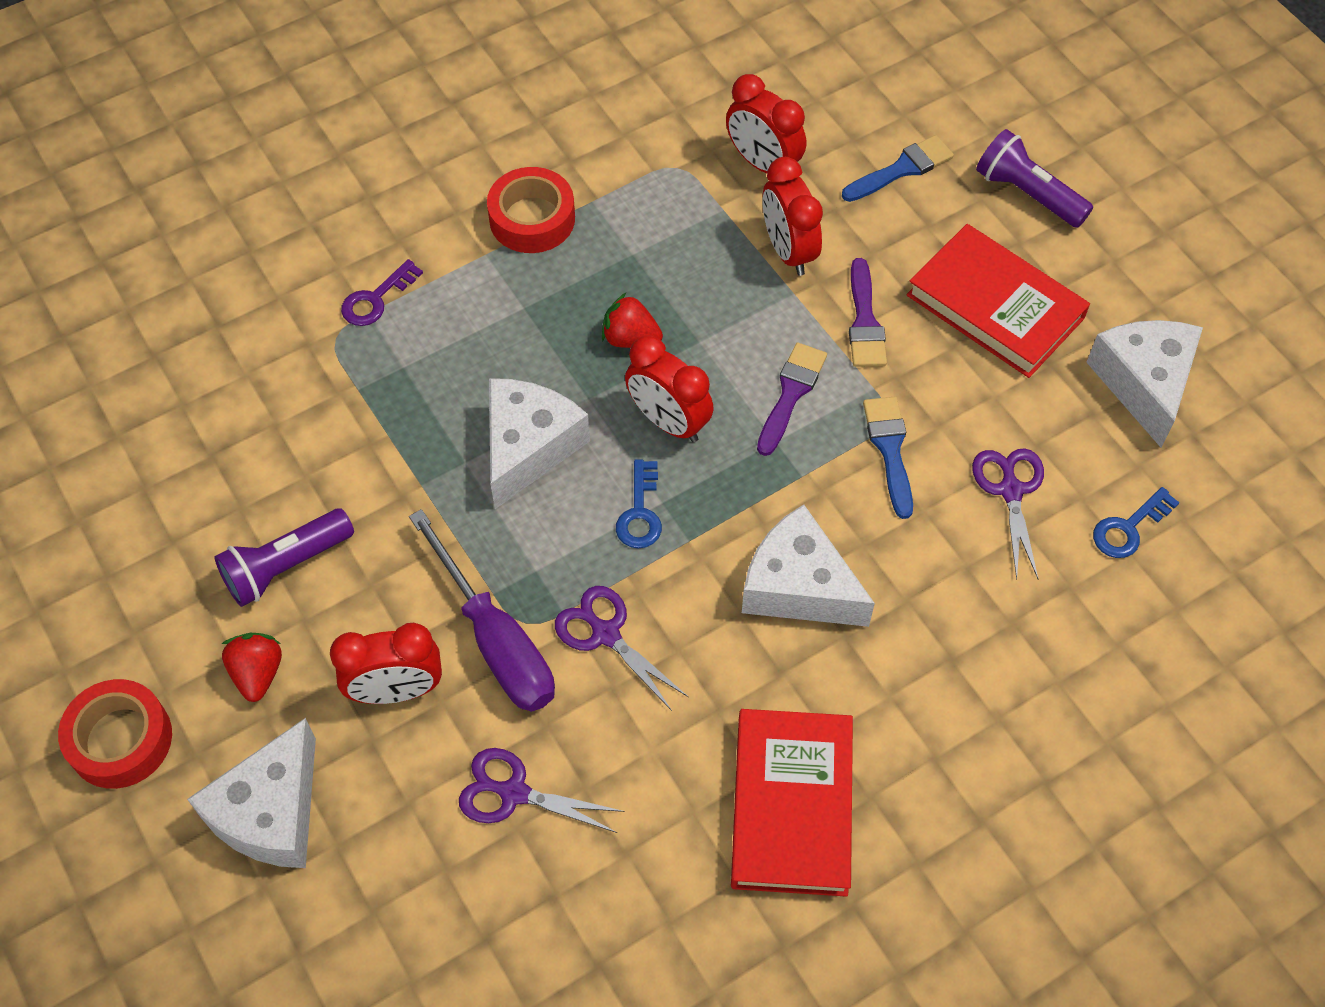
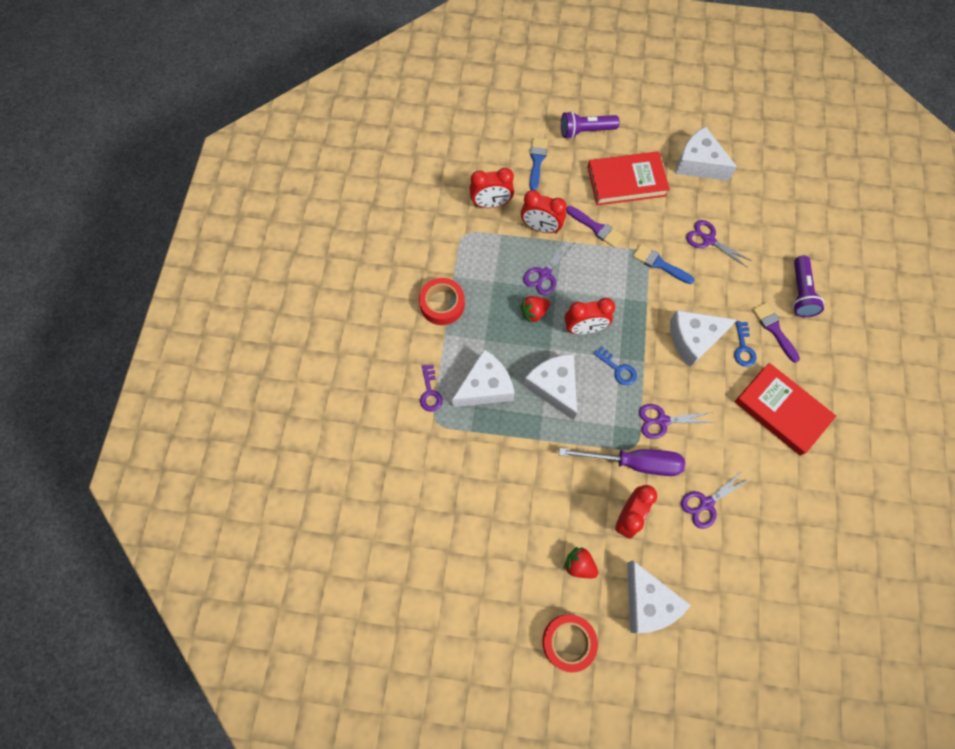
camera: 50 degrees left, 10 degrees up
purple flashlight [214,508,354,607] -> purple flashlight moved to [793,255,824,317]
purple brush [757,342,827,456] -> purple brush moved to [753,303,800,363]
blue key [1093,487,1179,558] -> blue key moved to [734,321,757,367]
none -> white cheese [452,349,515,407]
none -> purple scissors [523,239,574,295]

